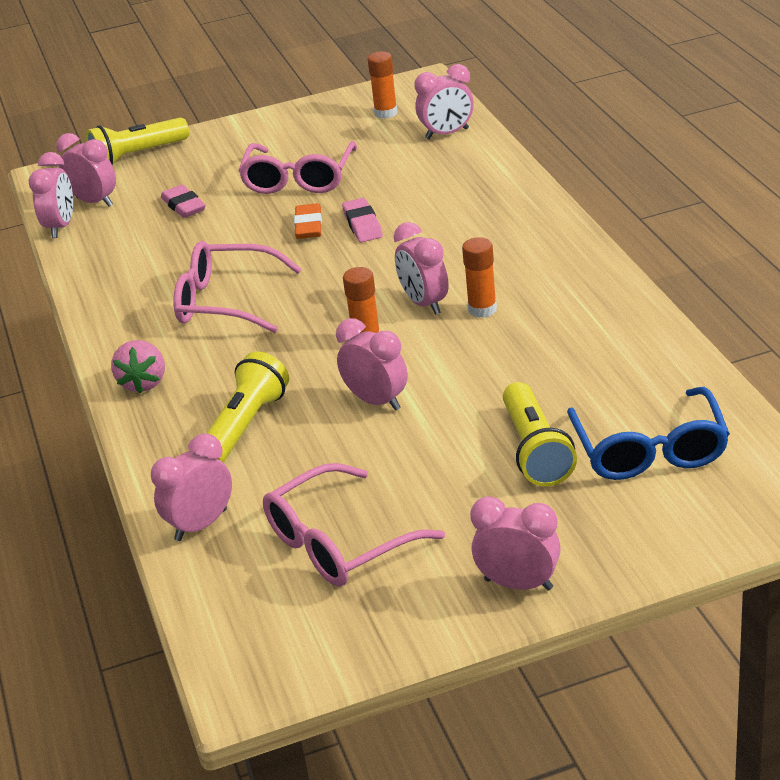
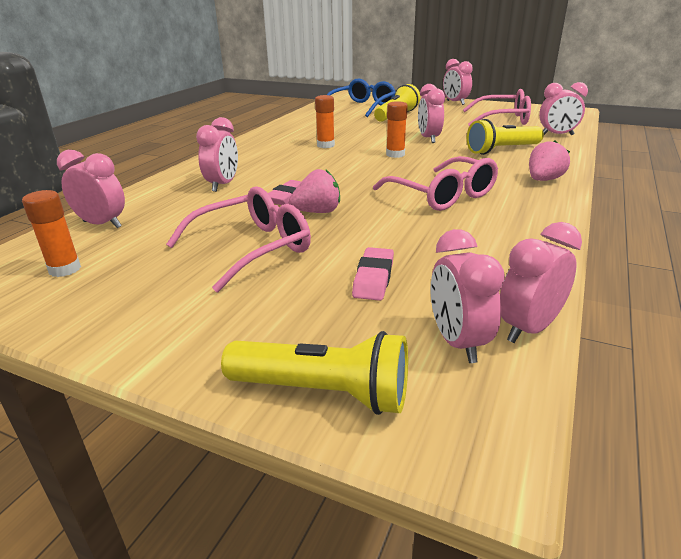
camera: 140 degrees left, 5 degrees down
orange eraser [294,203,322,239] -> pink strawberry [289,169,340,213]
pink clock [394,222,449,315] -> pink clock moved to [196,117,238,192]

